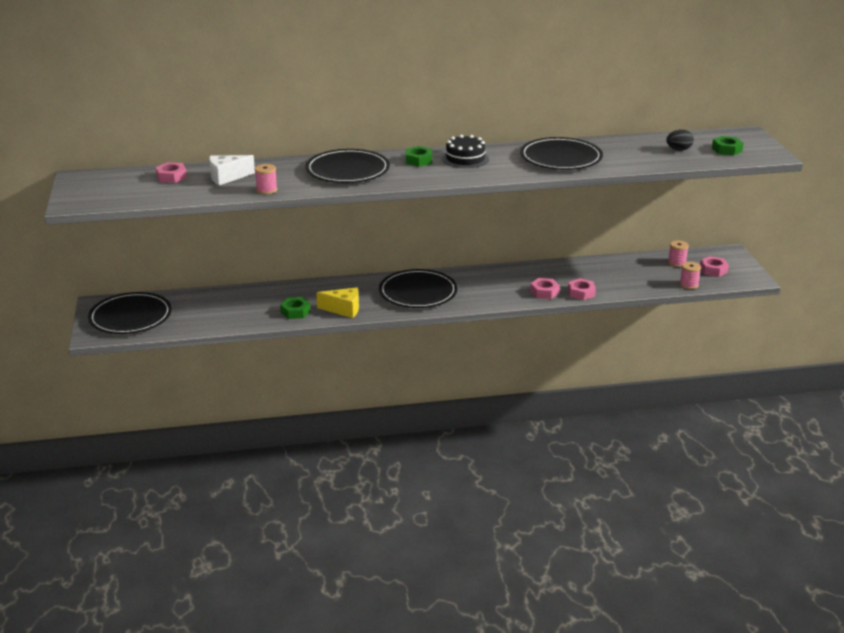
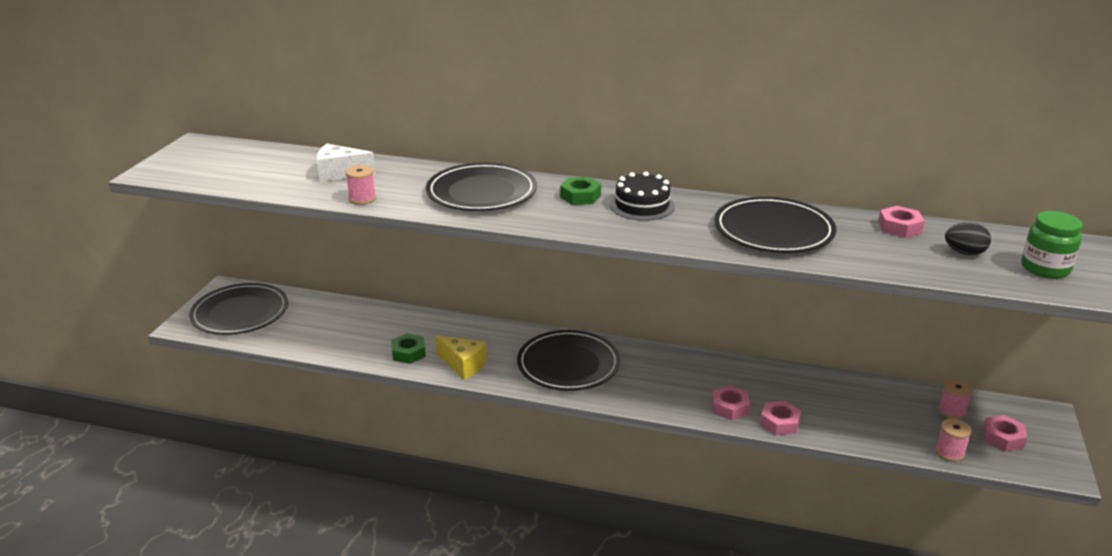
camera: 25 degrees right, 0 degrees up
pink nut [156,162,187,183] -> pink nut moved to [878,206,925,238]
green nut [712,136,743,156] -> green jar [1021,211,1083,279]

